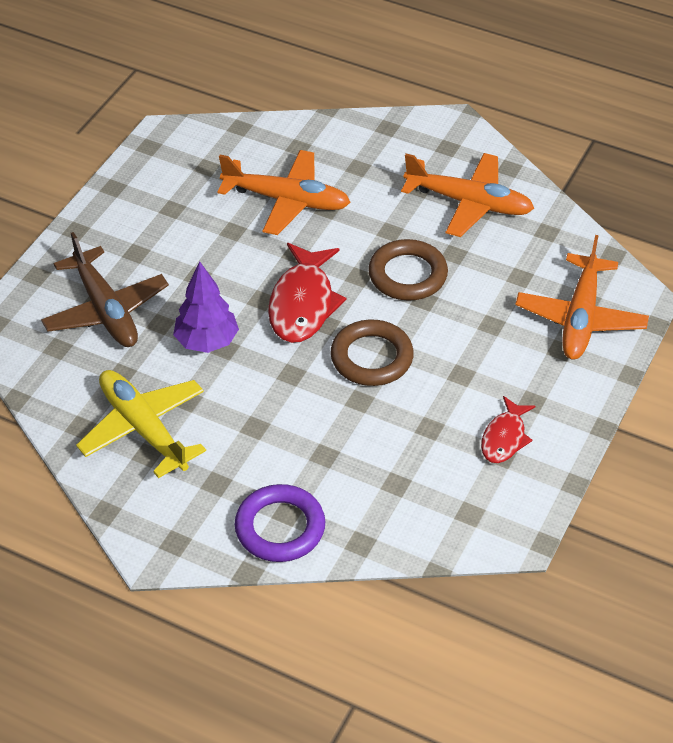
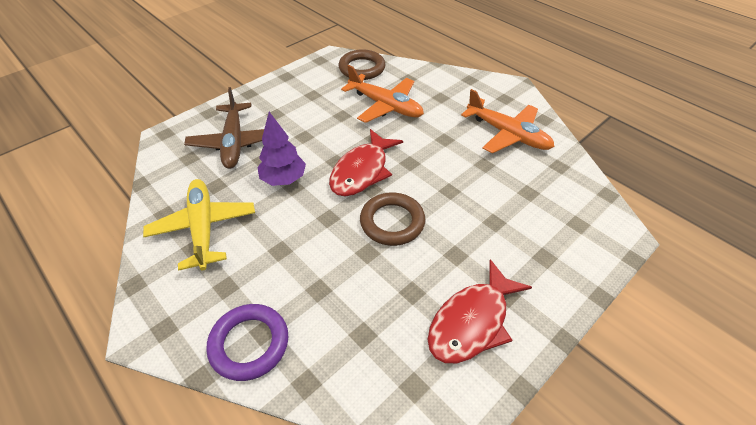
camera: 20 degrees right, 0 degrees up
brown ring [368,239,448,301] -> brown ring moved to [338,49,385,80]
red fish [481,396,536,463] -> red fish [428,259,532,363], size x1.69
orange plane [515,235,649,360] -> none

